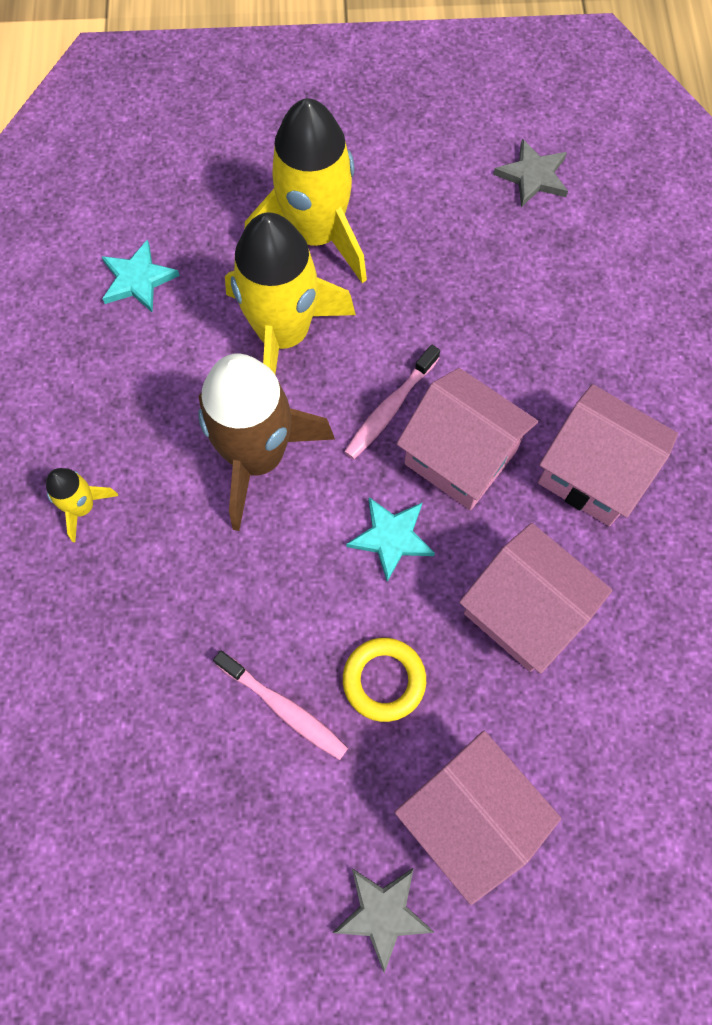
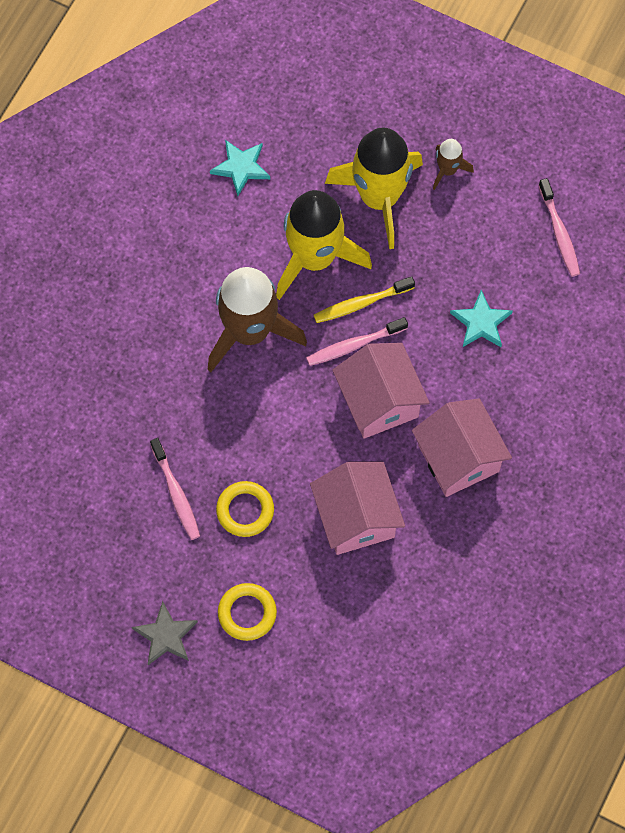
camera: 30 degrees right, 0 degrees up
yellow rocket [46,468,118,542] -> none
turquoise star [346,497,435,582] -> turquoise star moved to [450,290,513,347]
pink house [394,731,561,905] -> yellow ring [218,583,277,641]
grey star [493,139,568,207] -> pink toothbrush [538,178,580,277]
none -> yellow toothbrush [314,276,415,323]
none -> brown rocket [433,139,474,190]

